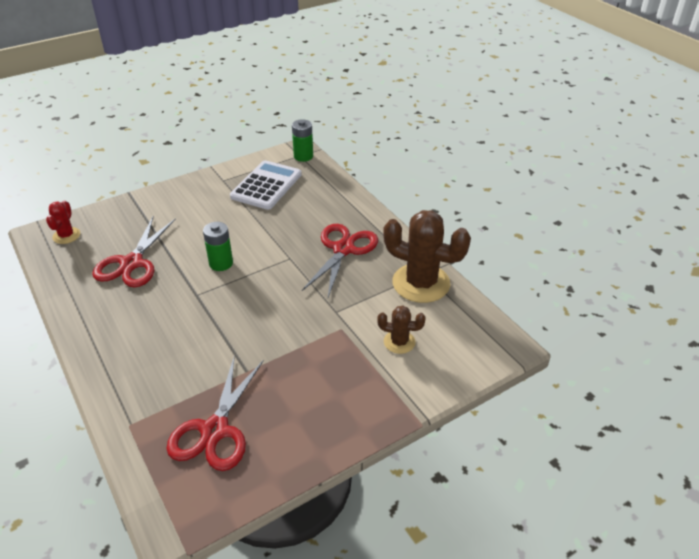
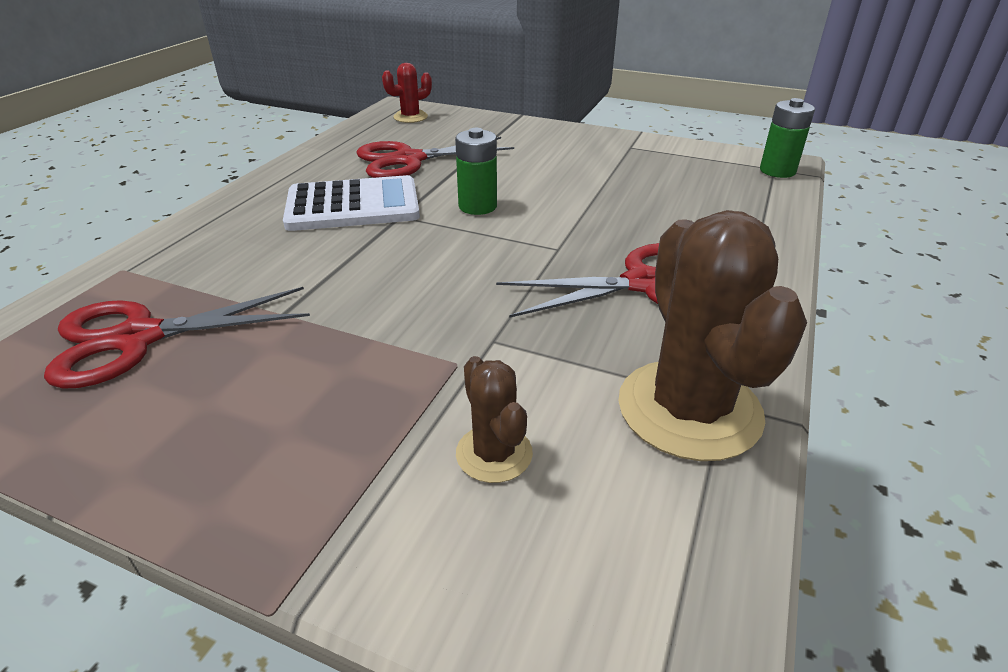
camera: 55 degrees right, 5 degrees down
white calculator [230,160,301,210] -> white calculator moved to [283,175,420,231]

